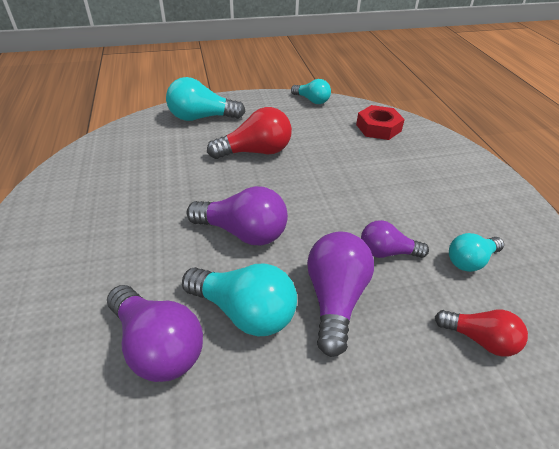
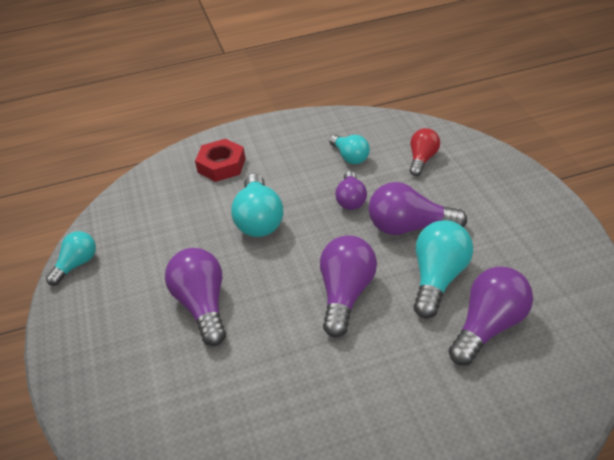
camera: 90 degrees left, 0 degrees up
turquoise light bulb [166,77,246,121] -> turquoise light bulb moved to [231,174,283,237]
red light bulb [207,107,292,159] -> purple light bulb [165,248,226,346]
red nut [356,105,405,140] -> red nut moved to [195,139,246,182]

